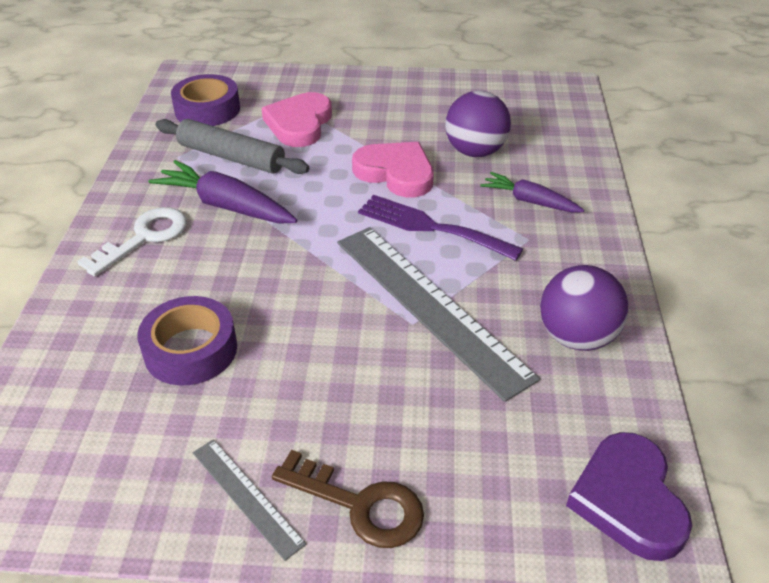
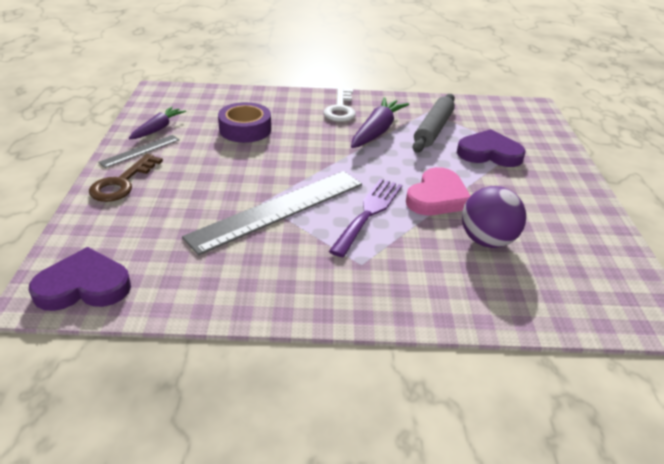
camera: 85 degrees right, 5 degrees down
white key [77,207,187,277] -> white key turned 60 degrees clockwise [323,88,356,122]
purple tape [171,74,240,126] -> none
pink heart [261,92,332,147] -> purple heart [457,129,526,167]
purple carrot [480,172,584,213] -> purple carrot moved to [129,107,186,139]
purple ball [540,265,629,351] -> none

